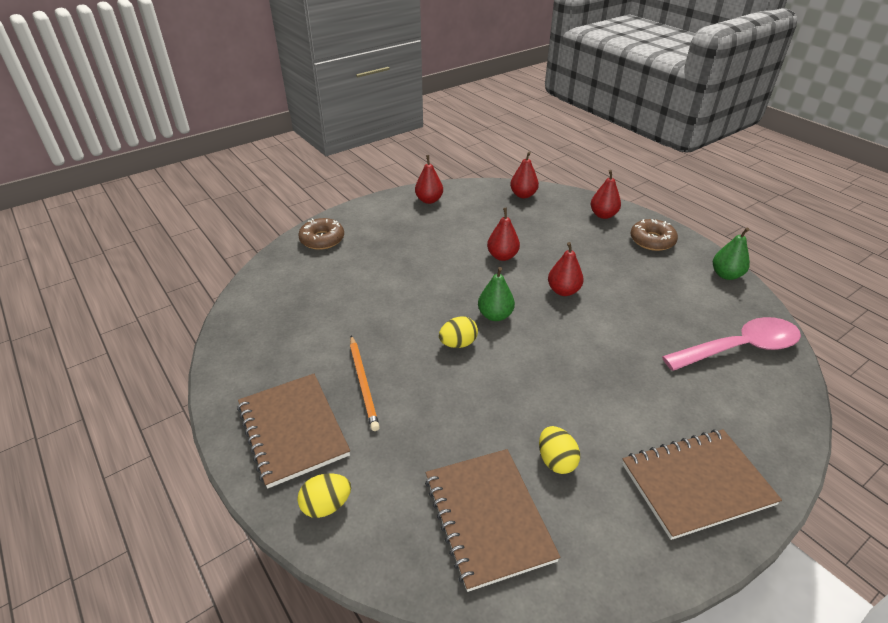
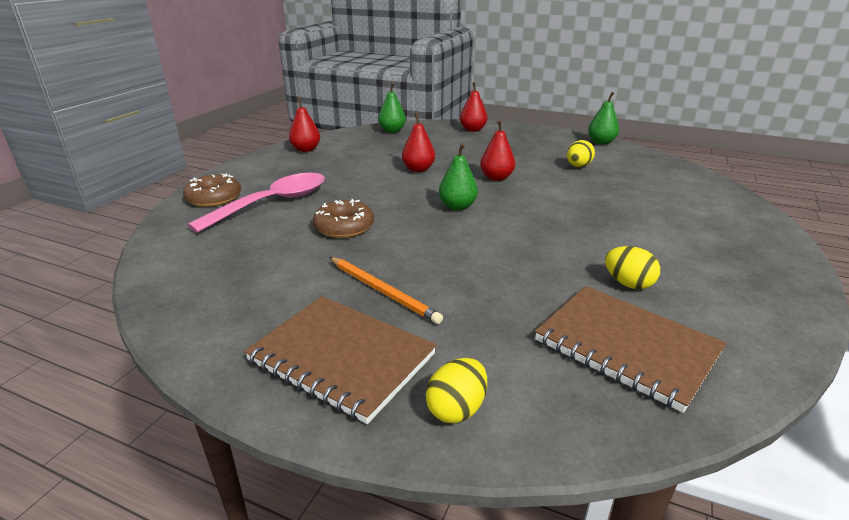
camera: 30 degrees left, 10 degrees down
yellow egg [439,316,478,348] -> yellow egg moved to [567,140,595,167]
red pear [510,151,539,198] -> green pear [378,83,406,133]
brown notebook [622,429,782,540] -> none
brown donut [630,219,678,251] -> brown donut moved to [313,199,374,238]
pink spoon [662,317,801,371] -> pink spoon moved to [187,172,325,233]

